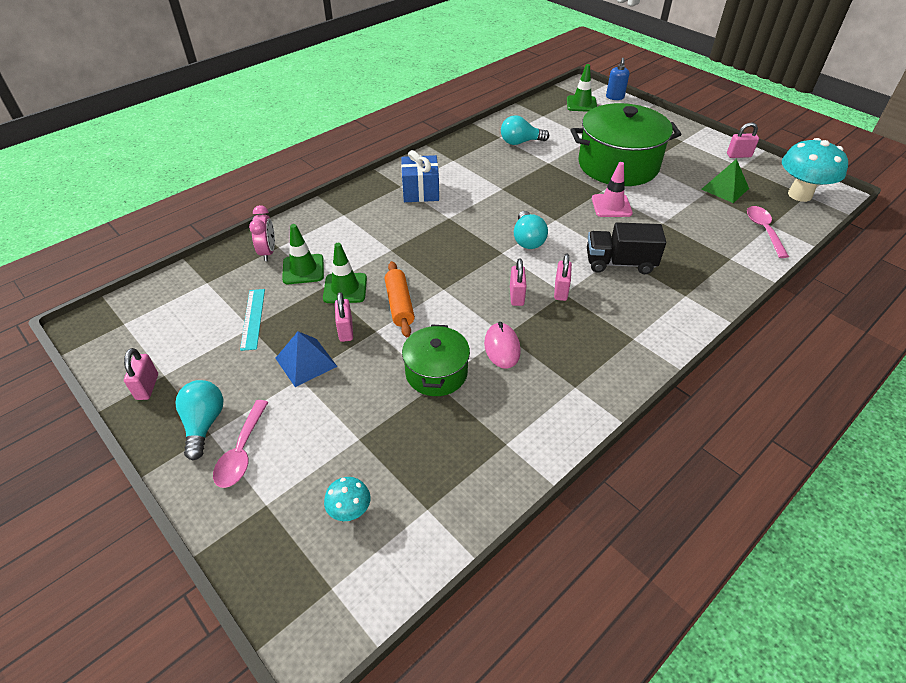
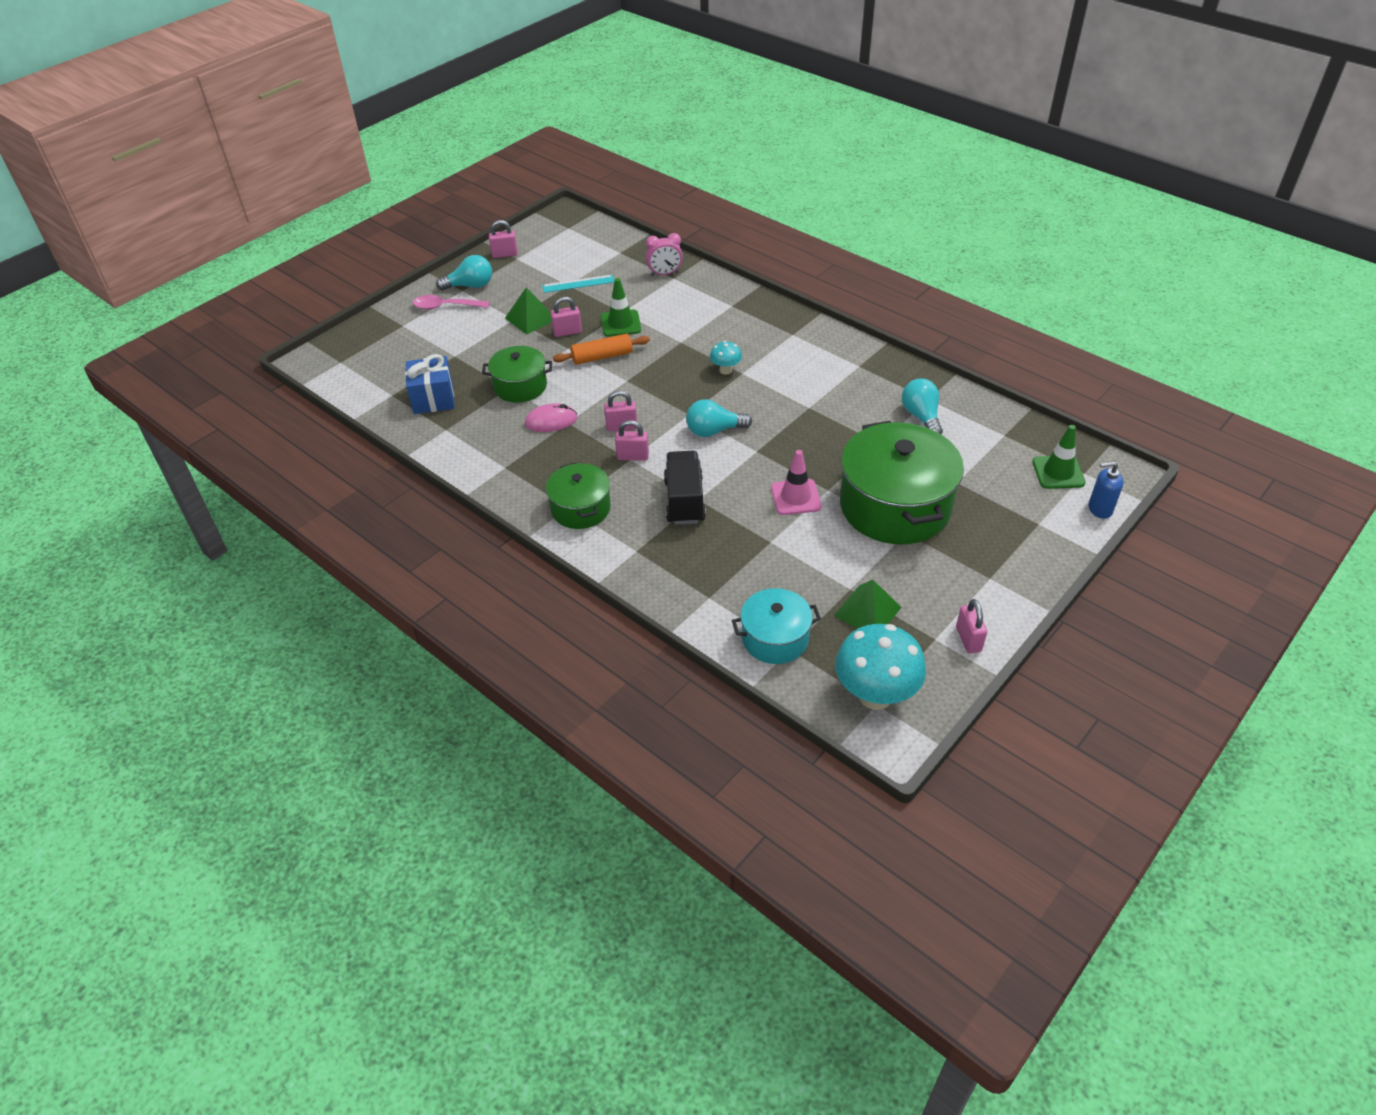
camera: 85 degrees right, 0 degrees up
blue pyramid [276,331,337,387] -> green pyramid [505,287,552,335]
green traffic cone [282,224,324,284] -> none
turquoise mushroom [324,477,371,521] -> turquoise mushroom moved to [710,341,742,375]
blue gift [401,150,439,202] -> blue gift moved to [405,354,454,414]
pink spoon [747,206,789,258] -> turquoise pot [732,588,821,664]
none -> green pot [546,463,611,529]

